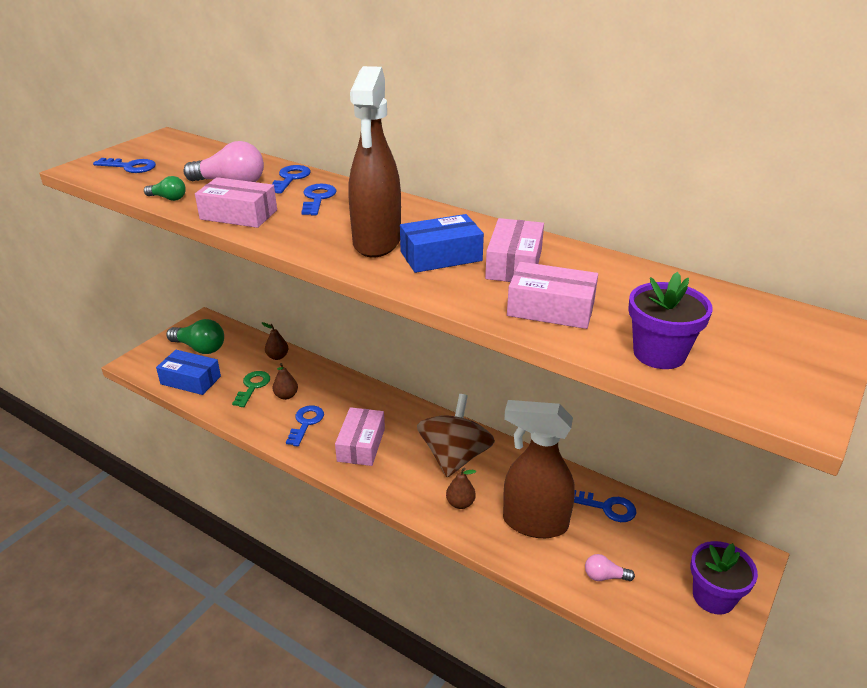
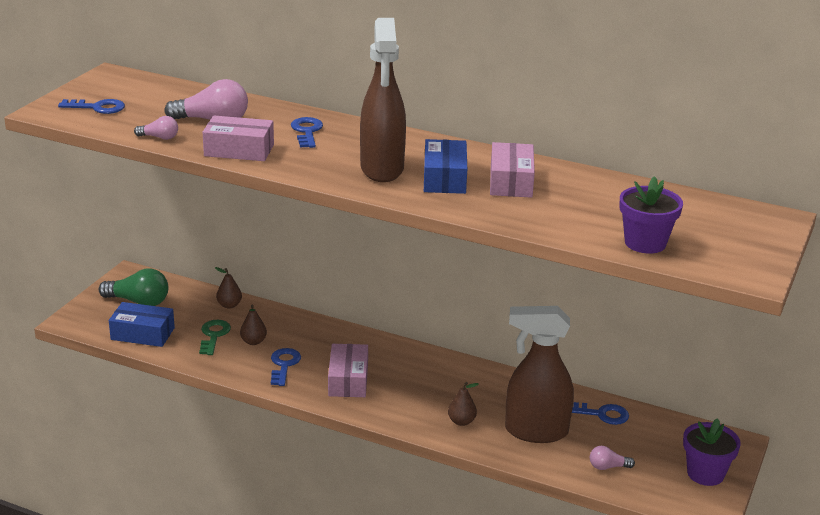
camera: 10 degrees left, 5 degrees down
green light bulb [144,176,186,201] -> pink light bulb [134,116,178,140]
blue key [273,165,311,194] -> none
blue box [400,214,484,273] -> blue box turned 60 degrees counterclockwise [424,139,467,194]
brown spinning top [417,394,495,477] -> none
pink box [507,262,598,329] -> none

